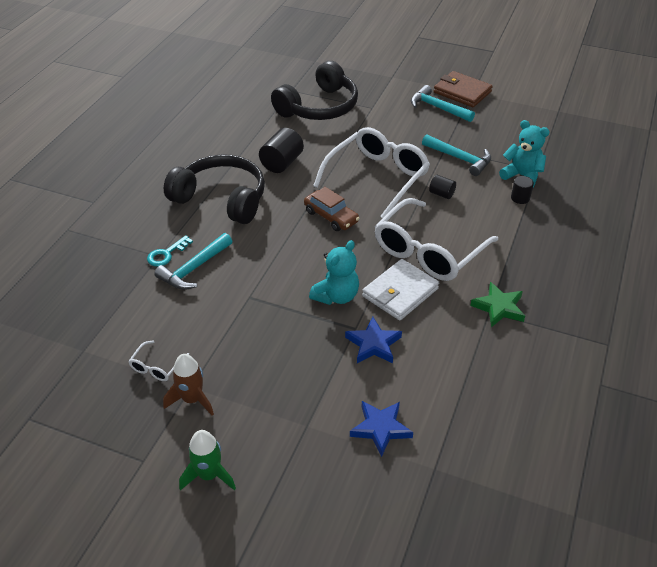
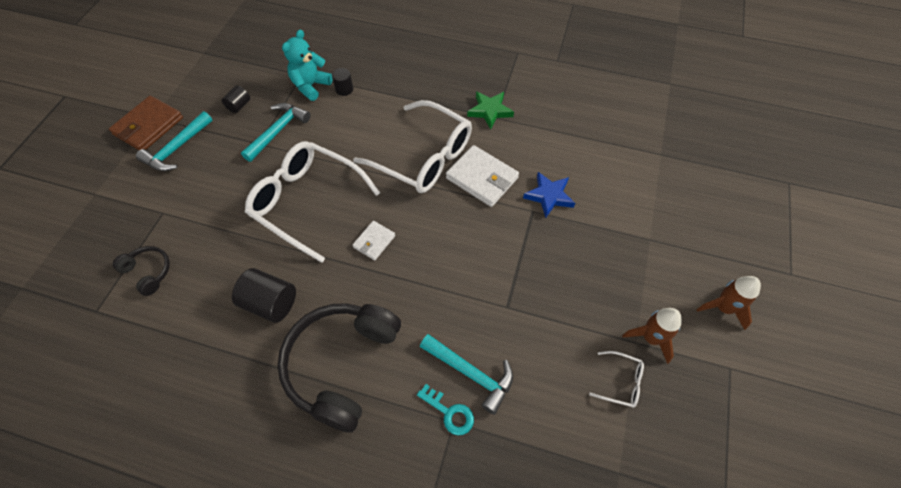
camera: 95 degrees left, 15 degrees up
green rocket [179,430,236,490] -> brown rocket [696,276,761,330]
black headphones [271,61,358,120] -> black headphones [113,246,170,296], size x0.46
brown car [304,187,360,231] -> white wallet [352,221,395,260]
turquoise teddy bear [309,240,359,305] -> none
blue star [350,401,413,457] -> none
black cylinder [429,175,456,199] -> black cylinder moved to [222,86,250,113]

